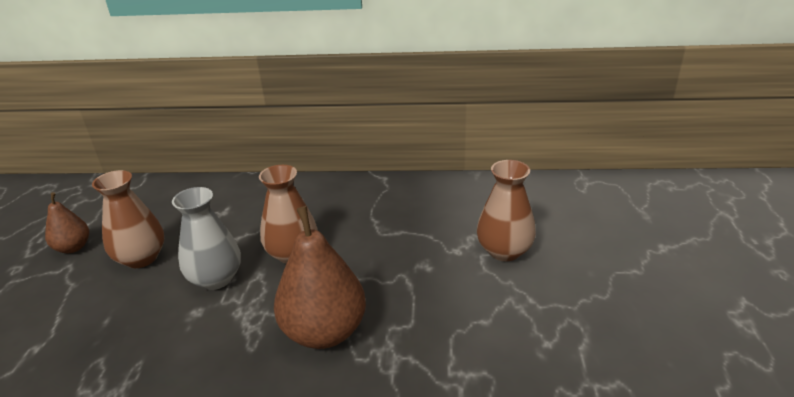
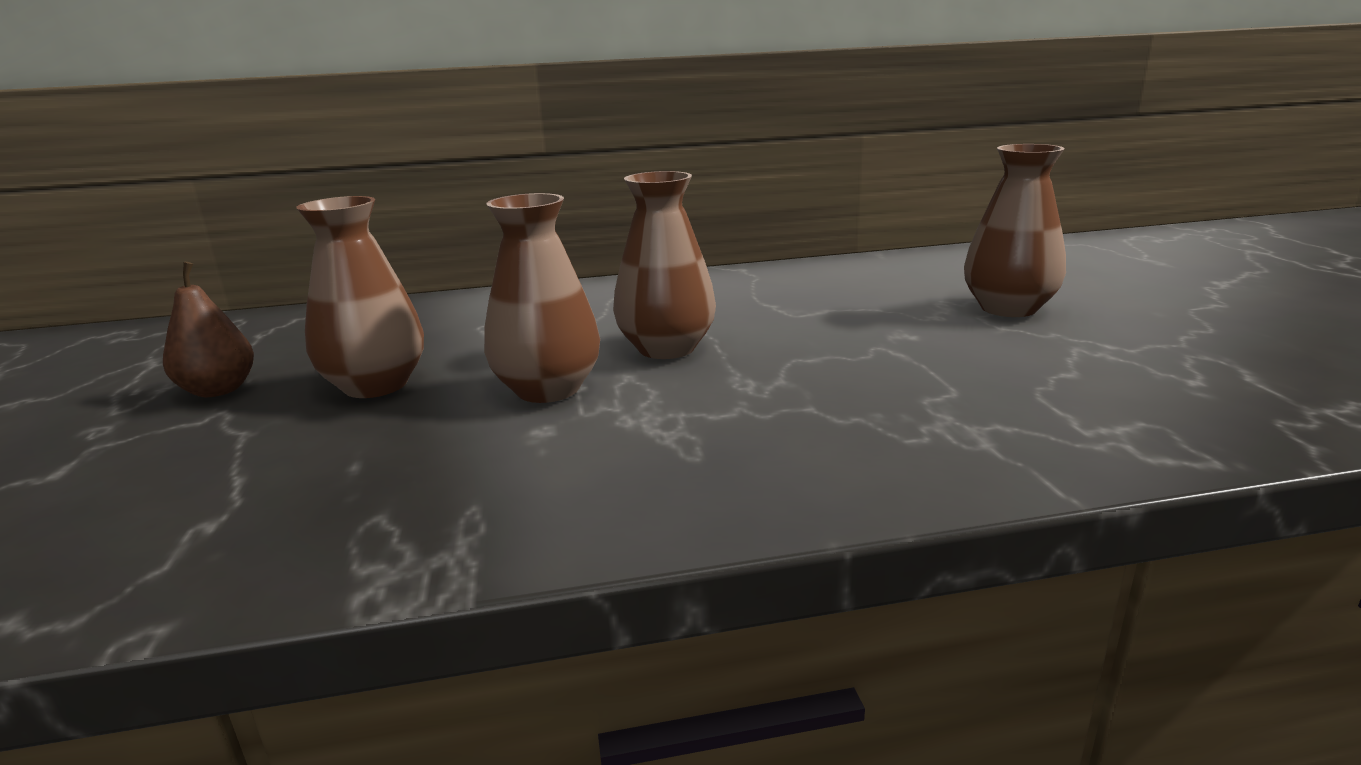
camera: 15 degrees left, 10 degrees down
grey vase [172,187,241,290] -> brown vase [484,193,600,403]
brown pear [274,206,366,349] -> none

